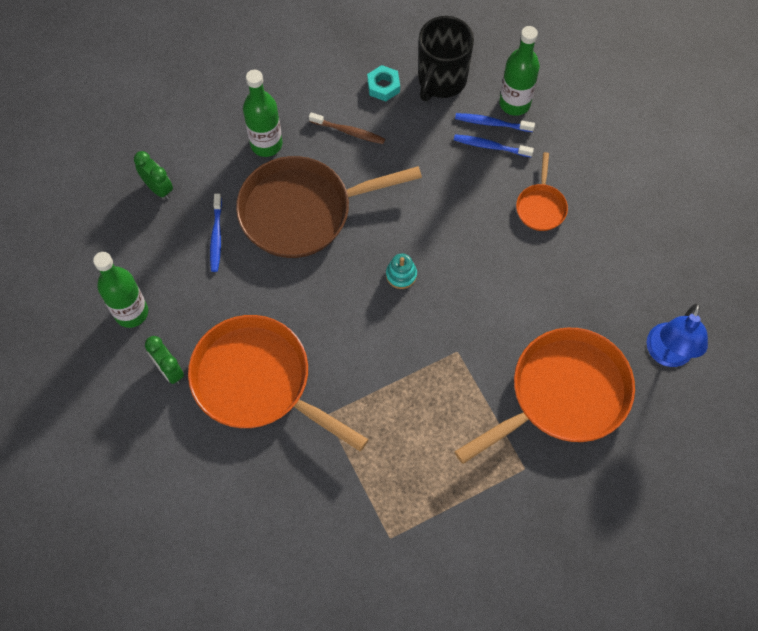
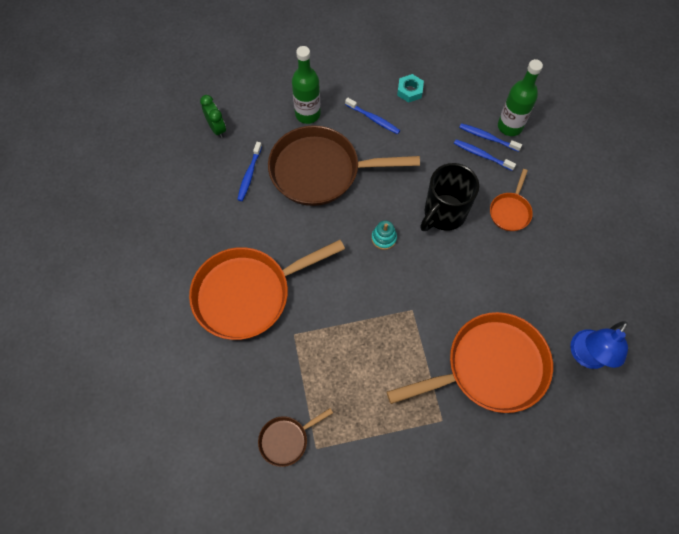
camera: 15 degrees right, 0 degrees up
green bottle [93,252,148,328] -> none
green clock [145,336,184,384] -> none
orange pan [188,315,369,451] -> orange pan turned 75 degrees counterclockwise [189,240,345,340]
brown toothbrush [309,112,385,144] -> blue toothbrush [345,98,400,134]
black mug [418,16,474,101] -> black mug moved to [420,163,479,231]
none -> brown pan [258,408,333,467]

